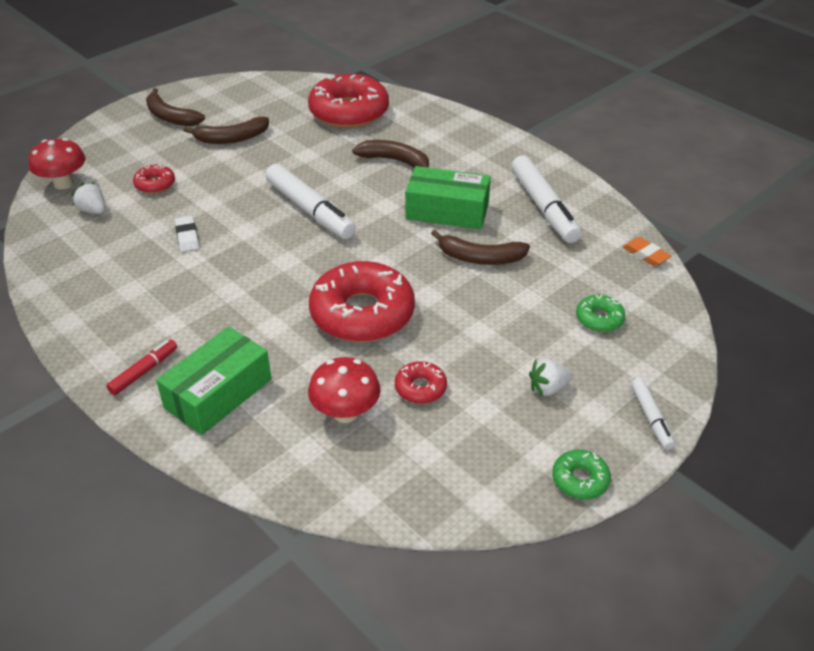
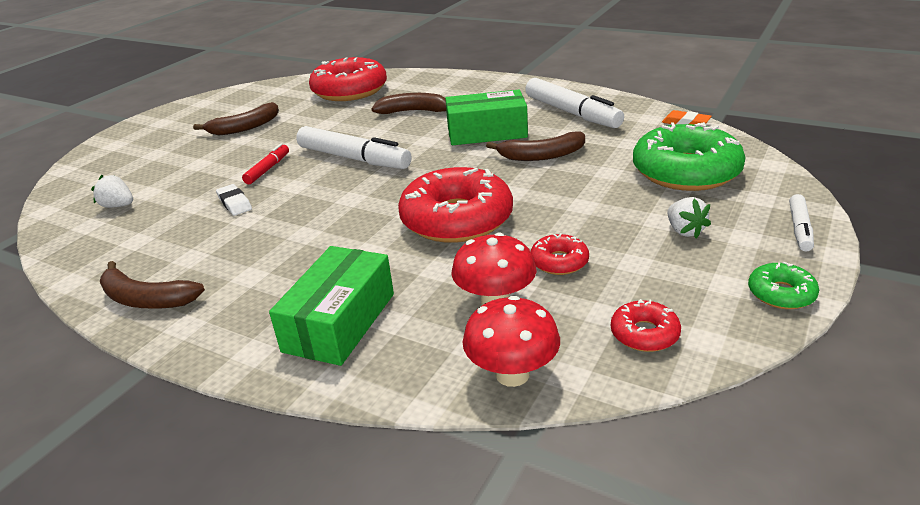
camera: 15 degrees left, 10 degrees down
red mushroom [28,138,85,190] -> red mushroom moved to [462,296,560,387]
red marker [106,339,177,395] -> red marker moved to [242,144,289,184]
red donut [133,164,175,194] -> red donut moved to [611,299,681,352]
brown banana [146,88,205,126] -> brown banana moved to [100,261,205,309]
white strawberry [529,359,573,396] -> white strawberry turned 75 degrees counterclockwise [667,197,711,238]
green donut [576,294,625,332] -> green donut [633,122,746,191], size x2.18
white marker [631,378,675,450] -> white marker turned 45 degrees clockwise [789,194,814,251]

